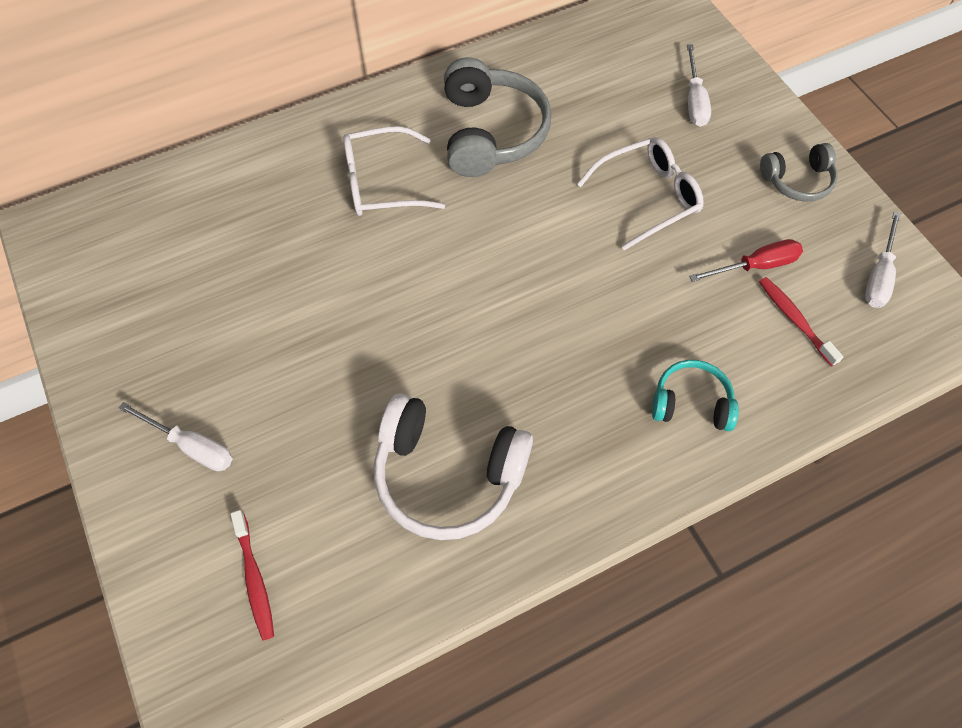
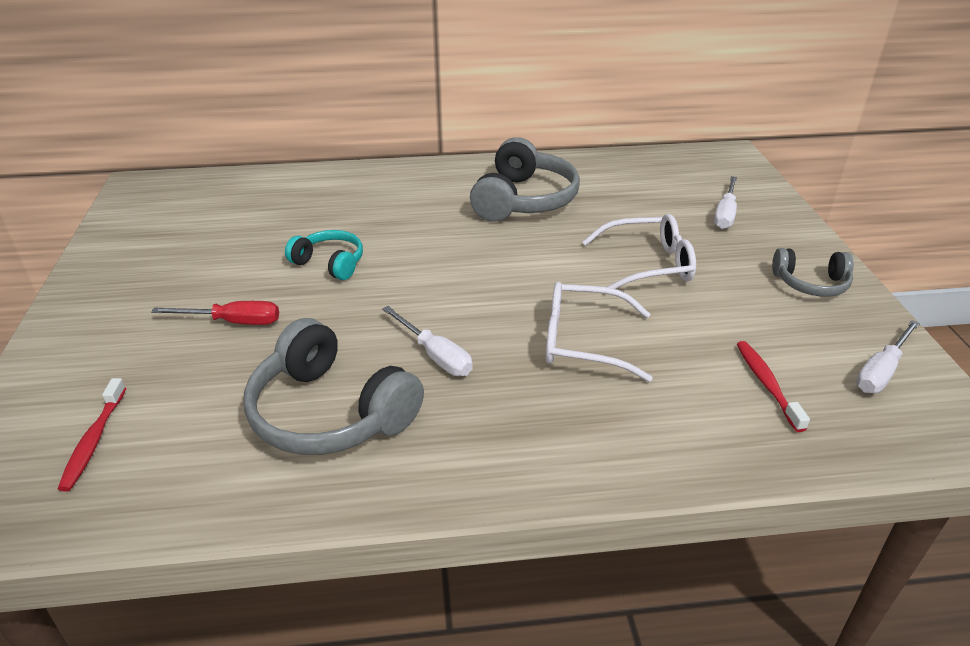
camera: 20 degrees right, 25 degrees down
white screwdriver [119,402,233,471] -> white screwdriver moved to [382,306,473,376]
white glasses [343,126,445,216] -> white glasses moved to [546,282,653,382]
white headphones [374,393,533,540] -> grey headphones [244,318,424,455]
turquoise headphones [652,360,739,431] -> turquoise headphones moved to [285,230,363,280]
red screwdriver [689,239,803,282] -> red screwdriver moved to [151,301,279,325]

